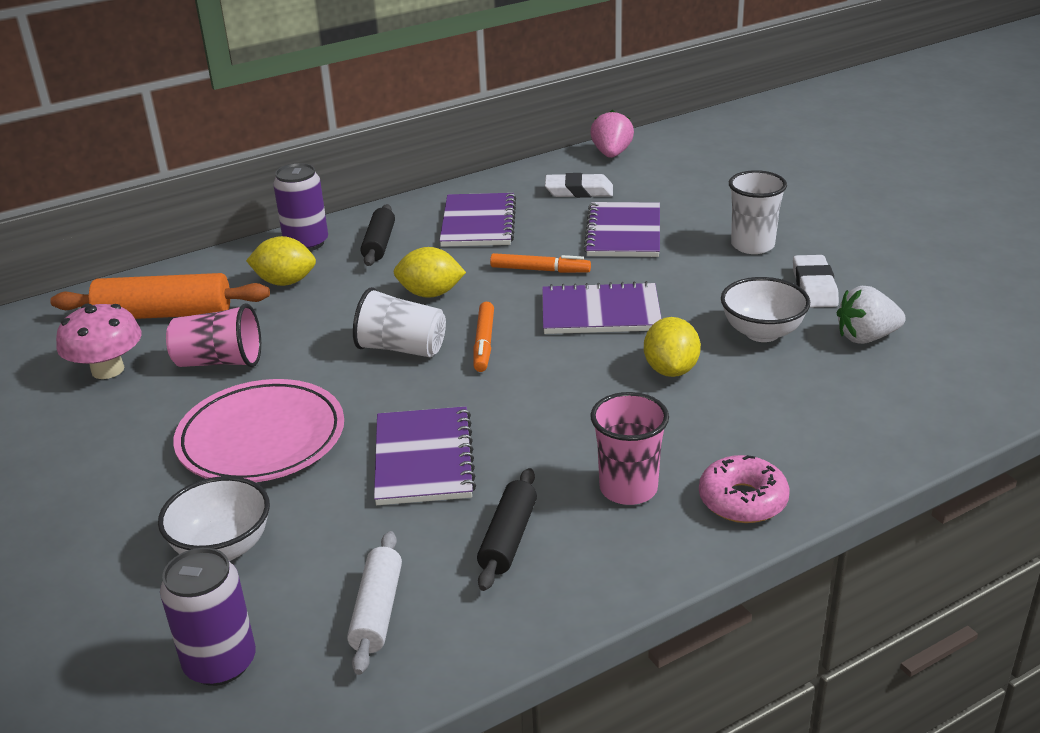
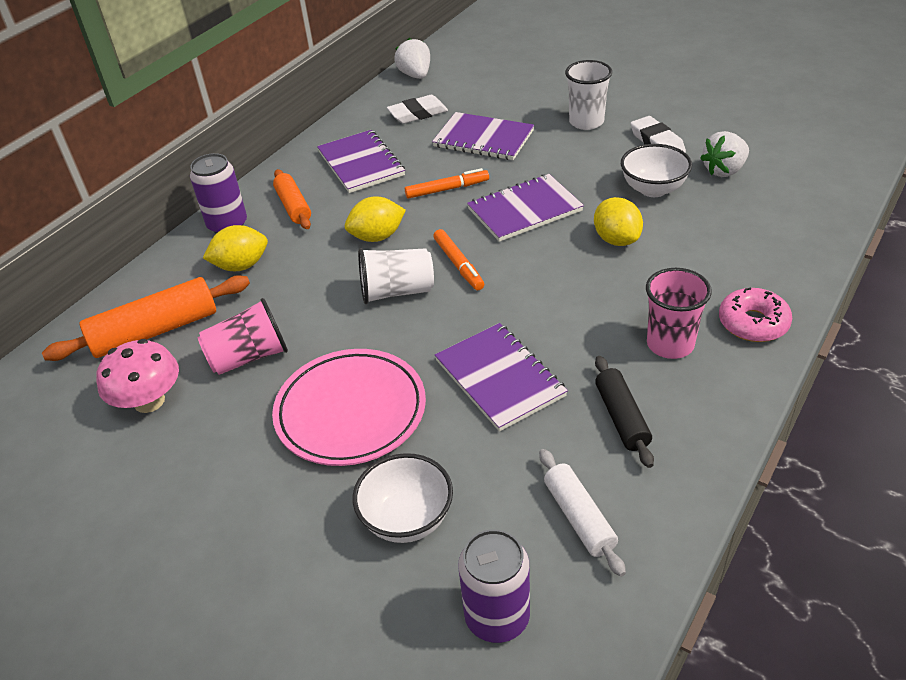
camera: 25 degrees left, 10 degrees up
black rolling pin [361,204,395,266] -> orange rolling pin [273,169,311,229]
purple notebook [584,202,660,257] -> purple notebook turned 45 degrees counterclockwise [432,112,534,160]
pink strawberry [590,110,634,158] -> white strawberry [394,38,430,79]

